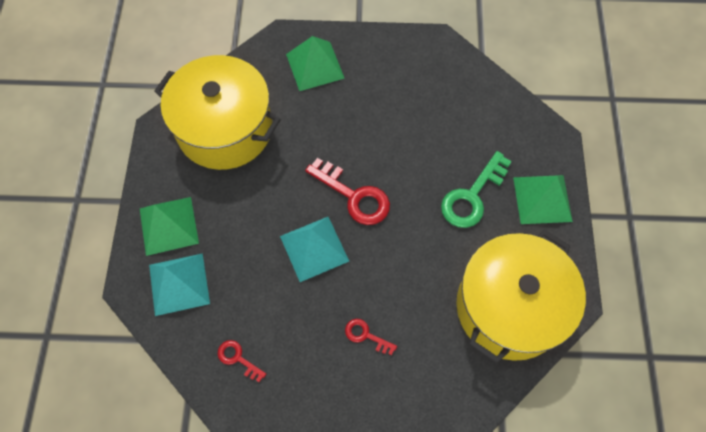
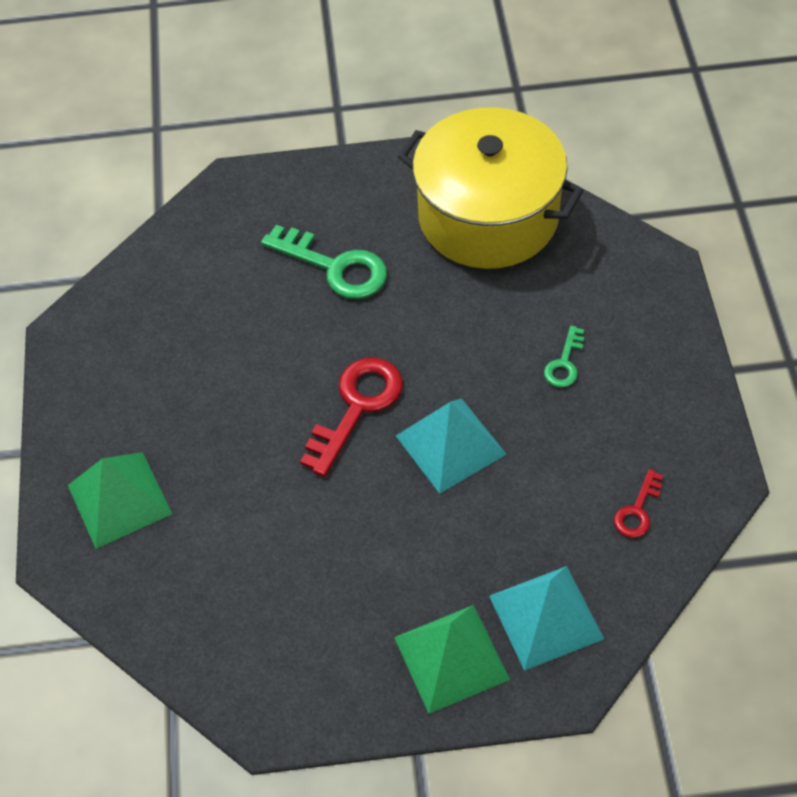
camera: 95 degrees left, 10 degrees down
yellow pot [154,55,281,170] -> none
red key [345,319,397,355] -> green key [544,326,584,388]
green pyramid [513,175,573,224] -> none

